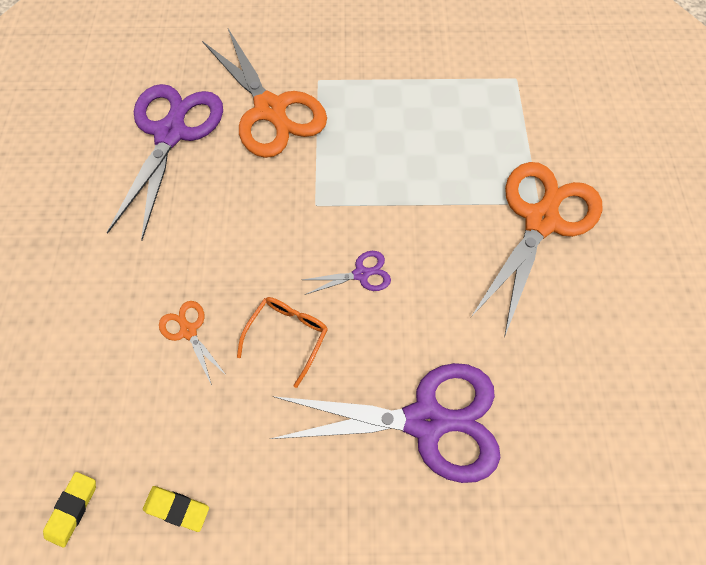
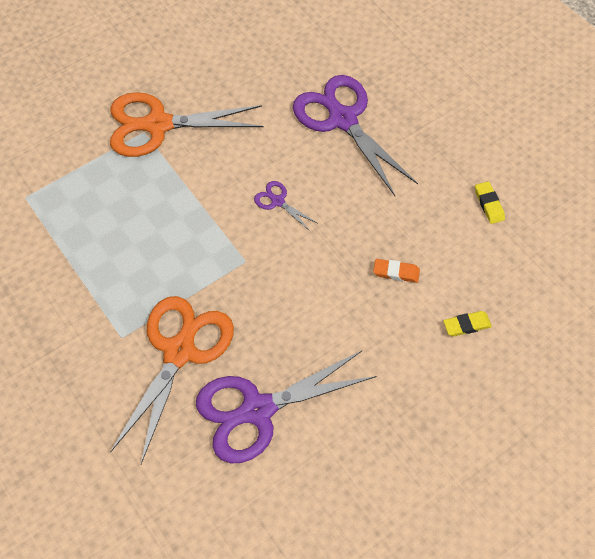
camera: 125 degrees left, 5 degrees down
yellow eraser [43,472,96,548] -> yellow eraser moved to [443,311,492,336]
orange scissors [159,301,227,385] -> orange eraser [373,259,420,283]
orange glasses [237,297,328,388] -> none

